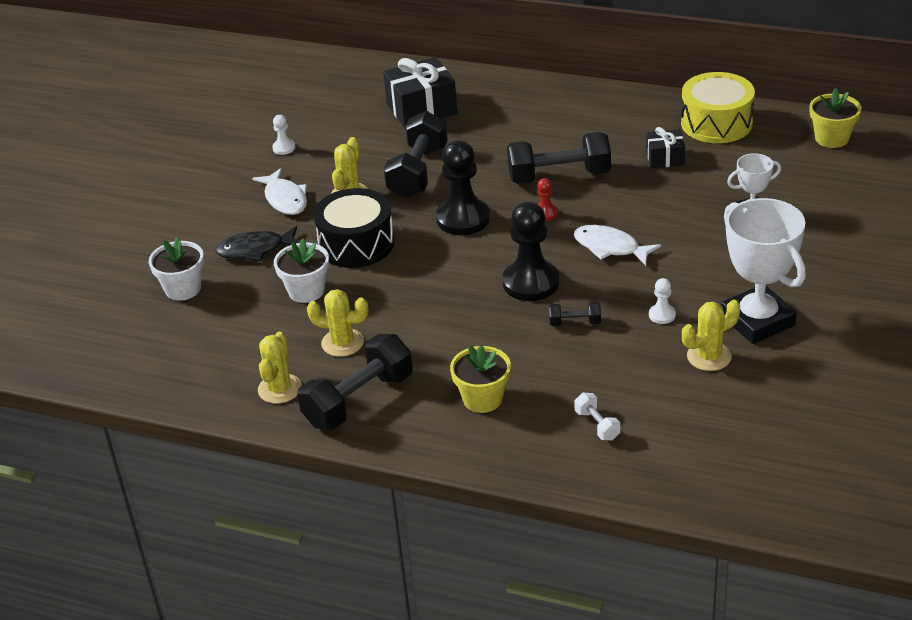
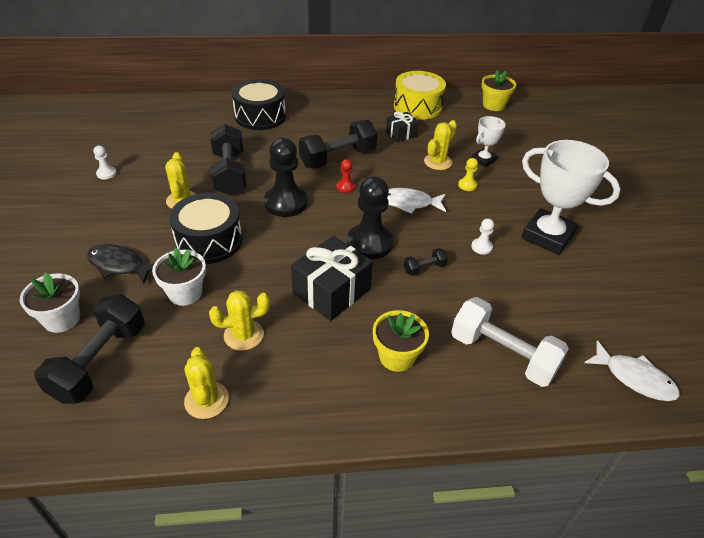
camera: 30 degrees left, 5 degrees up
black fish [215,226,299,261] -> black fish turned 60 degrees clockwise [87,244,155,284]
white fish [252,168,307,215] -> white fish moved to [584,340,680,401]
black dumbbell [297,334,413,430] -> black dumbbell moved to [35,294,145,404]
black gift [383,57,457,129] -> black gift moved to [291,236,373,321]
white dumbbell [574,393,620,440] -> white dumbbell [451,297,569,387], size x2.19
yellow cactus [682,300,740,371] -> yellow cactus moved to [424,120,457,170]
none -> black drum [232,79,286,130]
none -> yellow pawn [458,158,478,191]

